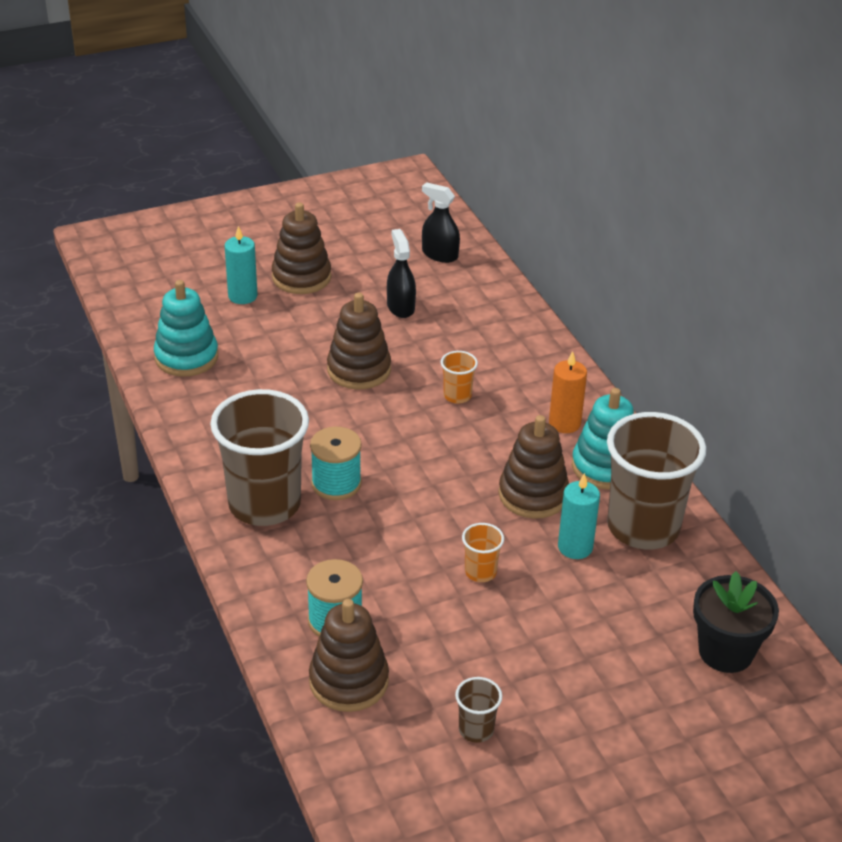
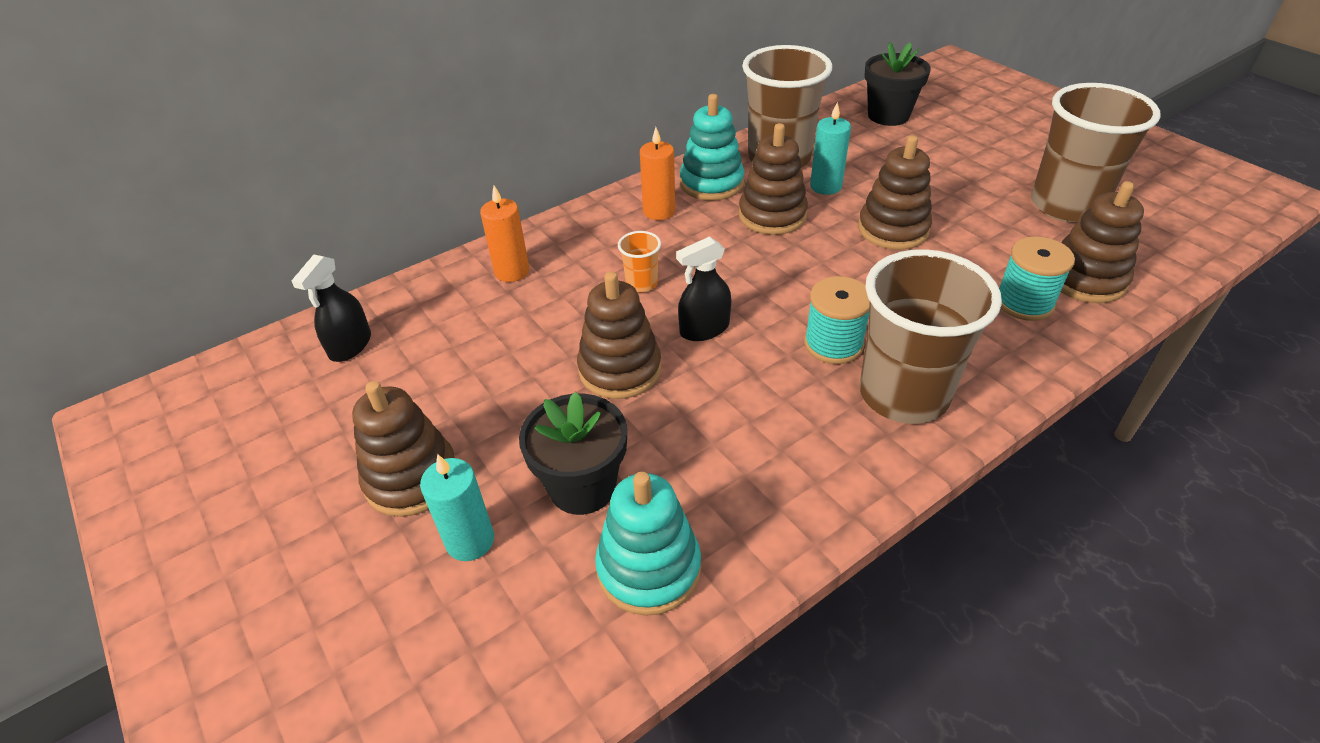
camera: 100 degrees left, 5 degrees up
black spray bottle [387,229,416,318] -> black spray bottle moved to [676,237,731,341]
brown cup [455,677,502,743] -> brown cup [1031,83,1161,223], size x2.35
orange cup [462,523,504,582] -> brown stacking toy [858,135,932,250]
none -> orange candle [480,186,529,282]
none -> black flower pot [519,392,627,515]

